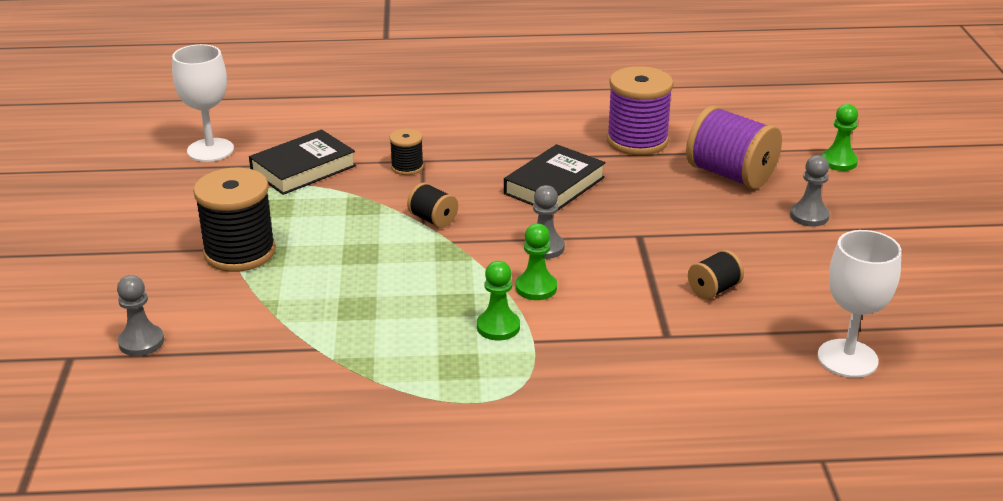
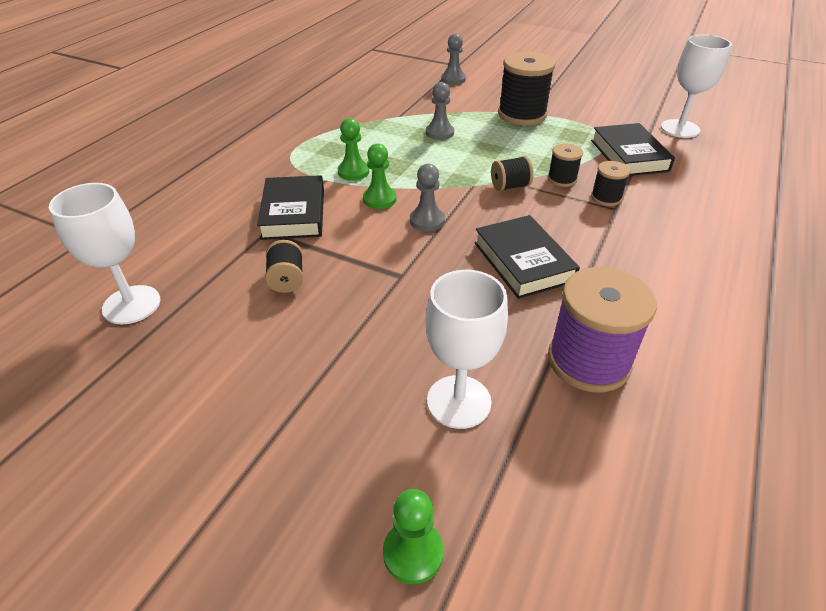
camera: 120 degrees right, 10 degrees up
purple spool [686,105,782,189] -> white goblet [425,270,508,429]
grey pawn [790,155,830,226] -> grey pawn moved to [426,82,454,140]
none -> black book [257,175,324,240]
none -> black spool [548,143,583,187]

